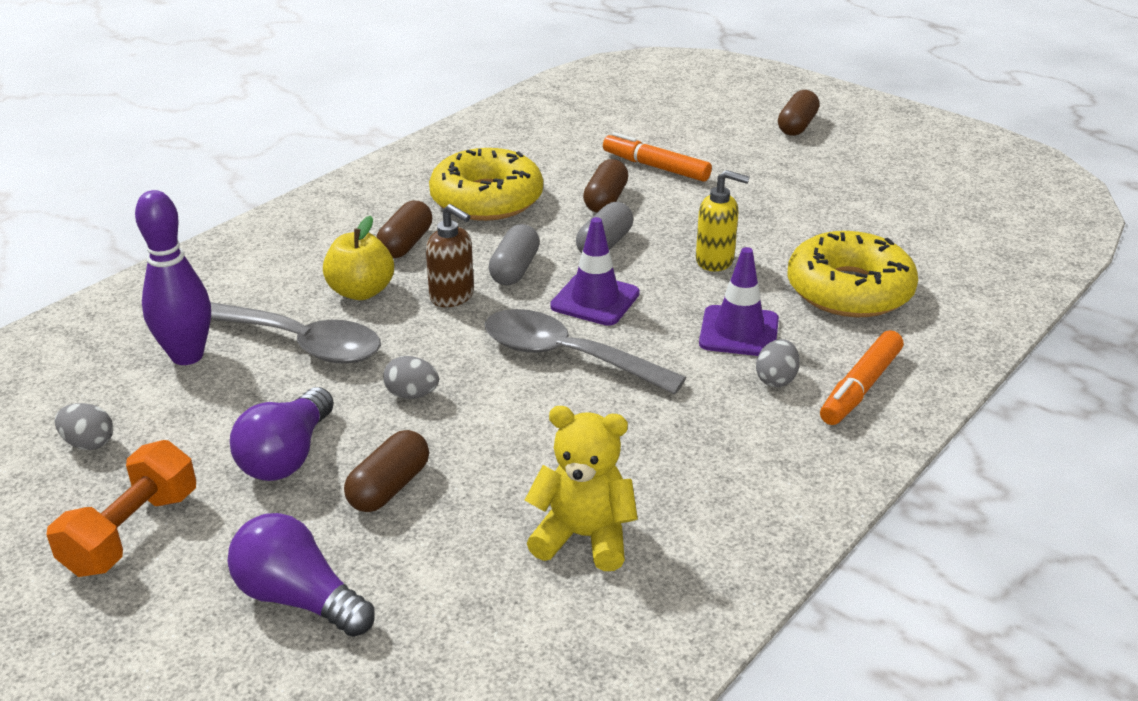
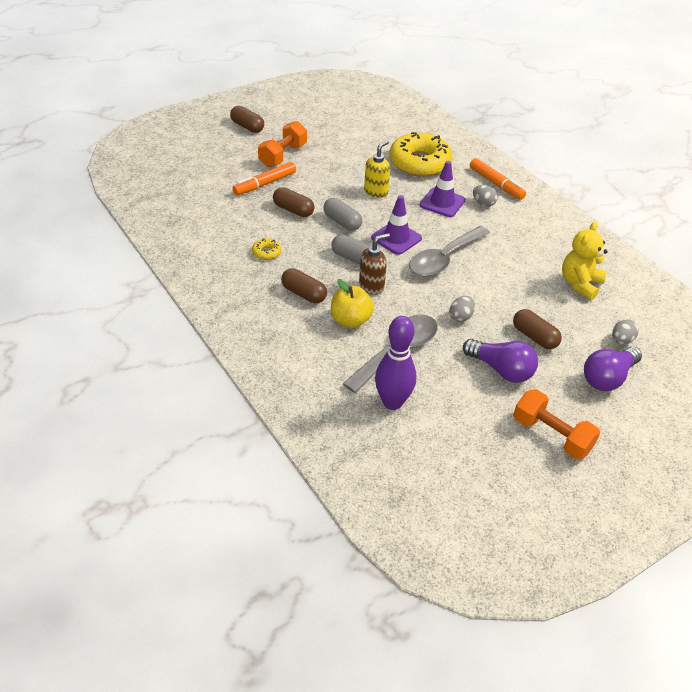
camera: 75 degrees left, 10 degrees up
grey egg [55,403,113,450] -> grey egg moved to [612,319,639,345]
yellow donut [429,148,543,221] -> yellow donut [252,238,281,260], size x0.40
none -> orange dumbbell [258,121,307,167]

